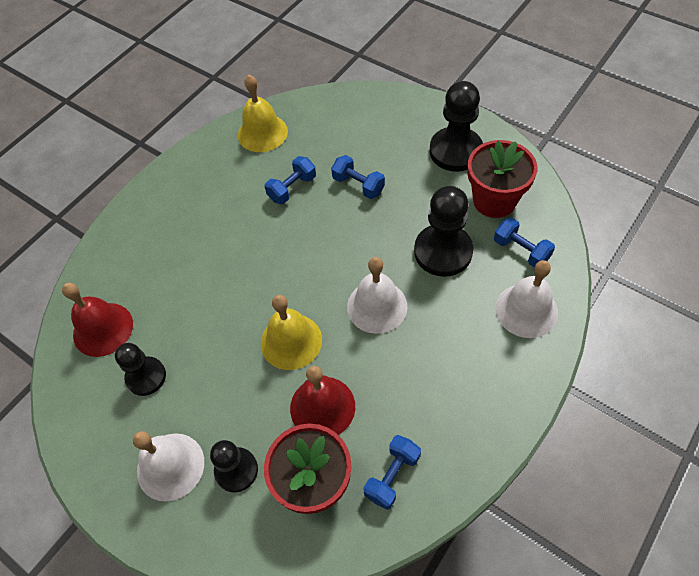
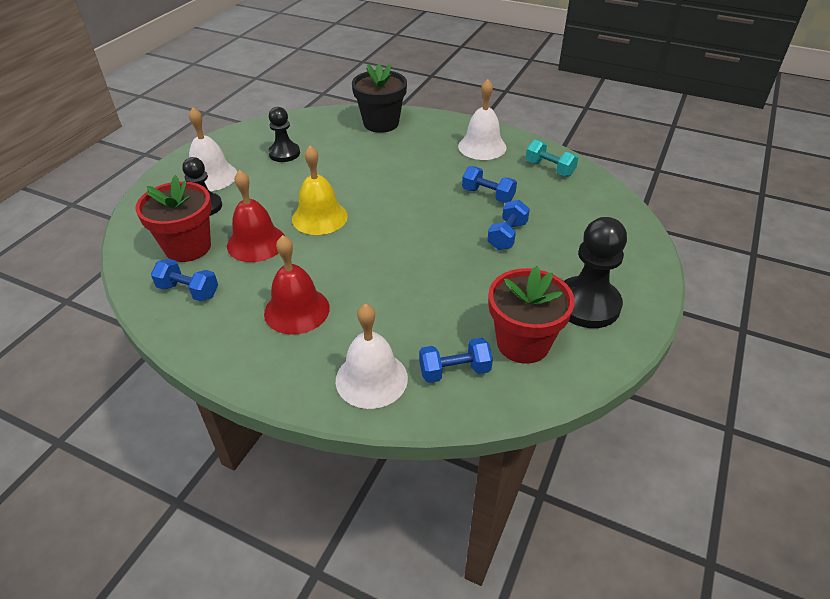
camera: 75 degrees right, 15 degrees down
red bell [62,283,133,357] -> red bell moved to [264,235,330,335]
yellow bell [238,75,288,152] -> turquoise dumbbell [526,140,578,177]
white bell [347,257,407,334] -> white bell moved to [458,79,507,160]
black pawn [414,186,473,277] -> none
blue dumbbell [494,217,555,268] -> blue dumbbell turned 45 degrees clockwise [419,338,493,383]
none -> black flower pot [352,64,407,133]

